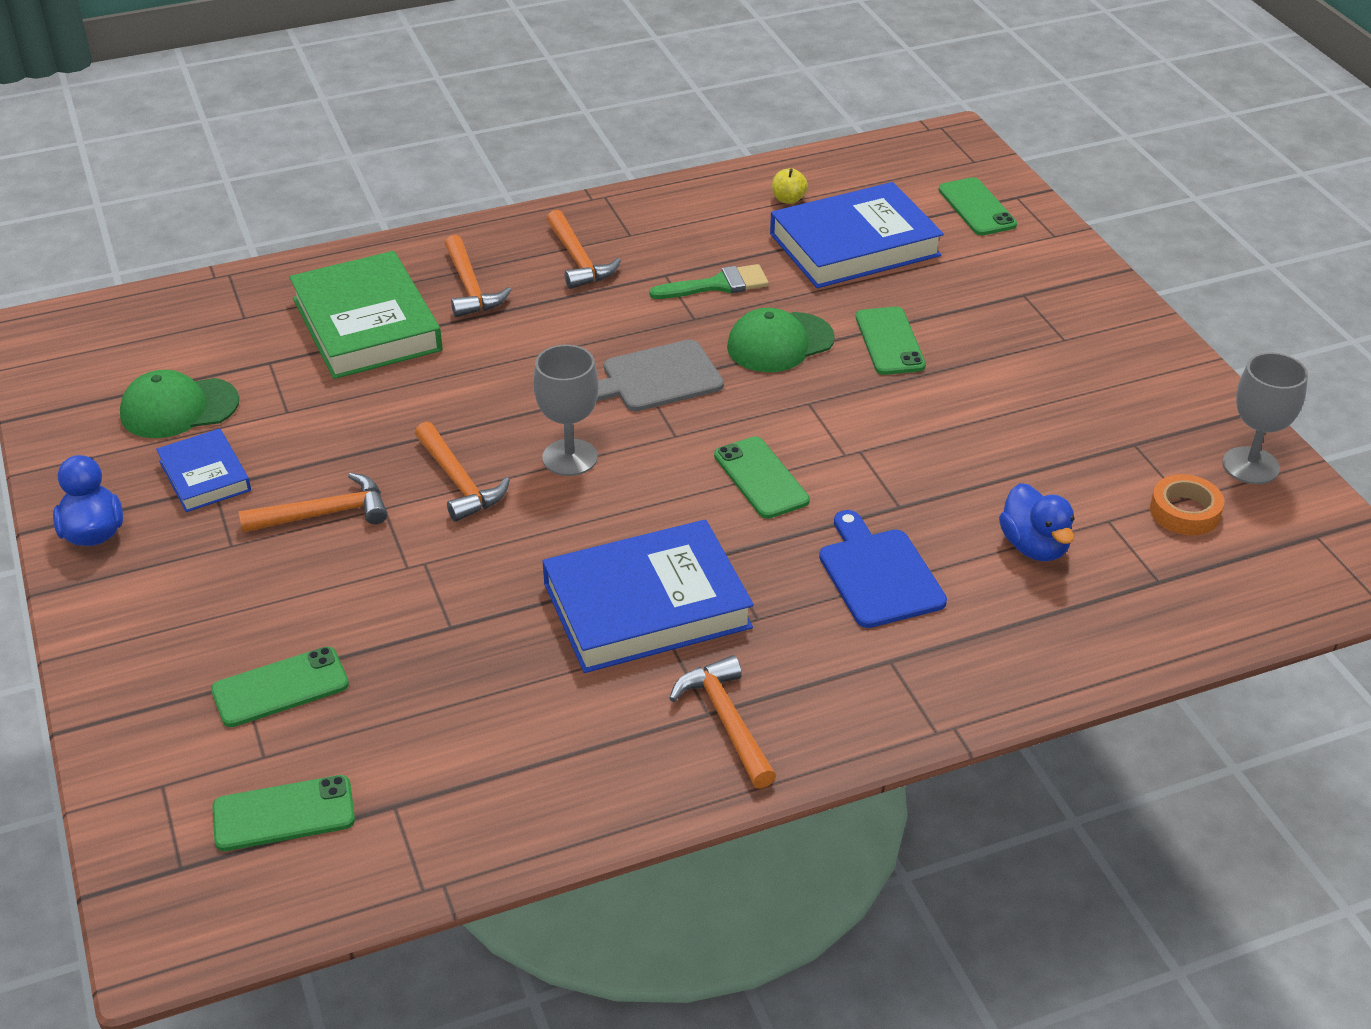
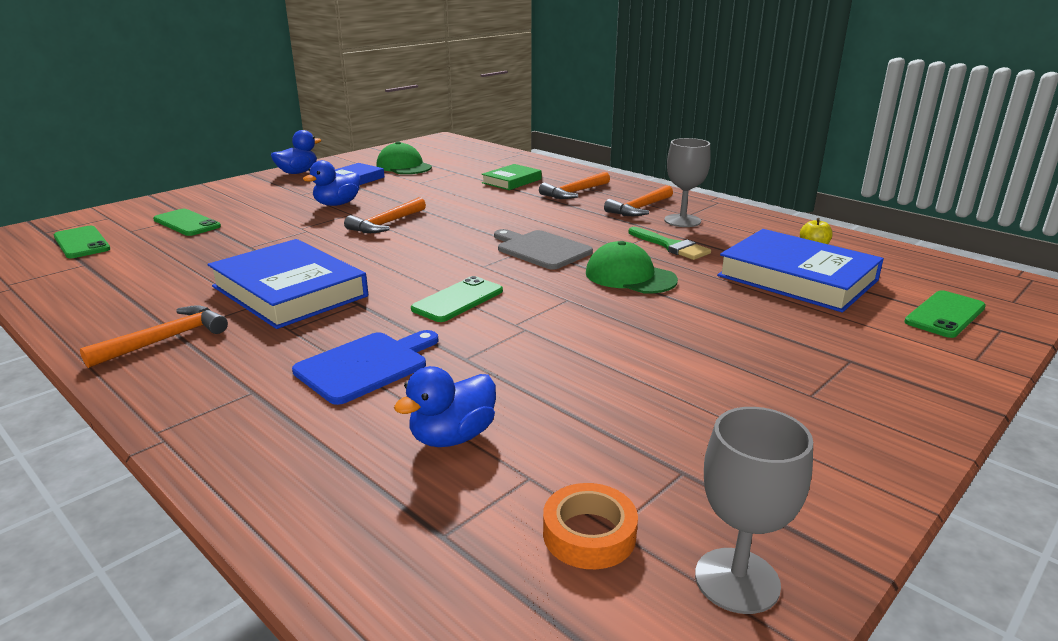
camera: 65 degrees right, 15 degrees down
orange hammer [239,473,387,533] -> blue duck [303,160,360,206]
green book [289,251,443,379] -> green book [481,164,542,190], size x0.54
grey goblet [533,345,598,476] -> grey goblet moved to [664,138,711,227]
green phone [856,307,926,375] -> none

